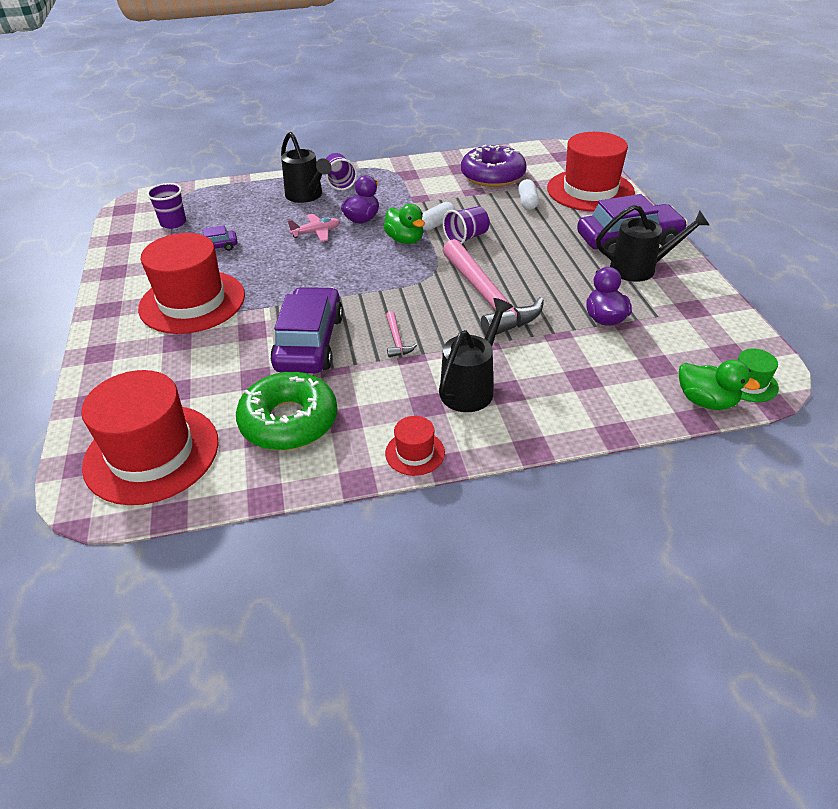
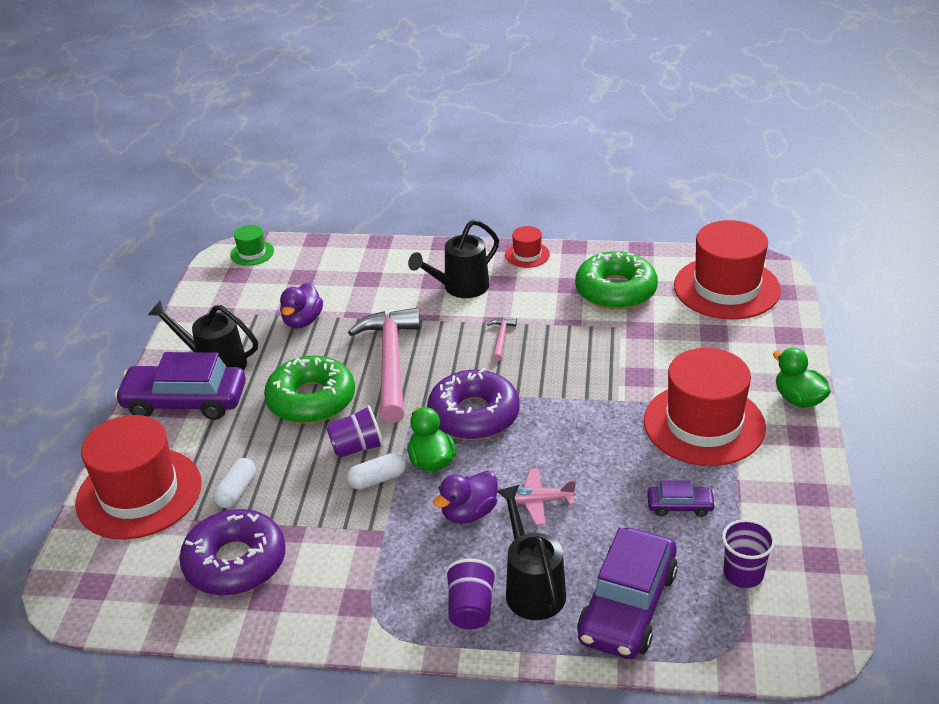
camera: 160 degrees left, 5 degrees down
purple car [270,287,343,373] -> purple car moved to [577,527,678,659]
green duck [679,359,760,410] -> green duck moved to [773,348,831,407]
none -> green donut [264,355,355,424]
none -> purple donut [427,368,520,440]

